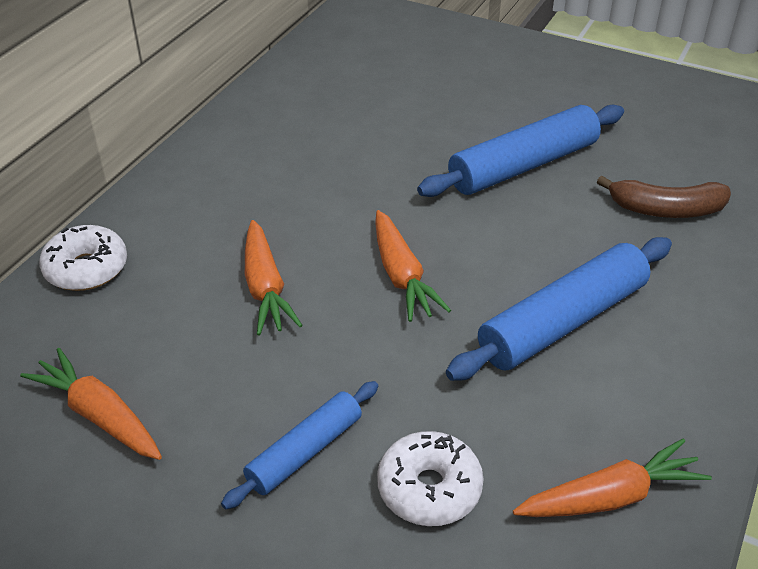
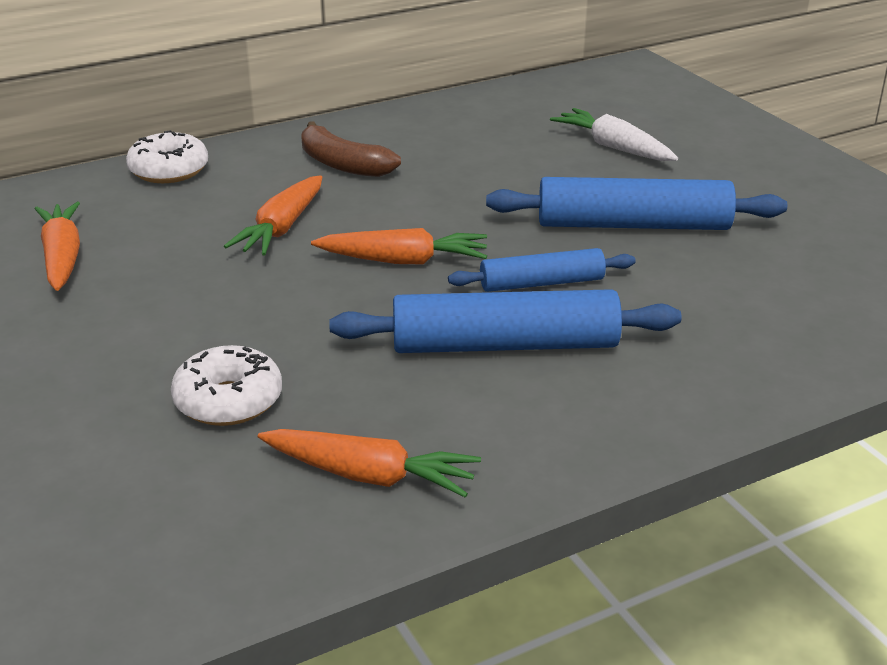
camera: 35 degrees right, 10 degrees down
blue rolling pin [221,381,378,509] -> blue rolling pin moved to [448,248,636,292]
orange carrot [375,210,451,322] -> orange carrot turned 105 degrees counterclockwise [311,228,487,264]
brown banana [597,176,731,218] -> brown banana moved to [301,121,401,177]
none -> white carrot [550,108,678,161]

